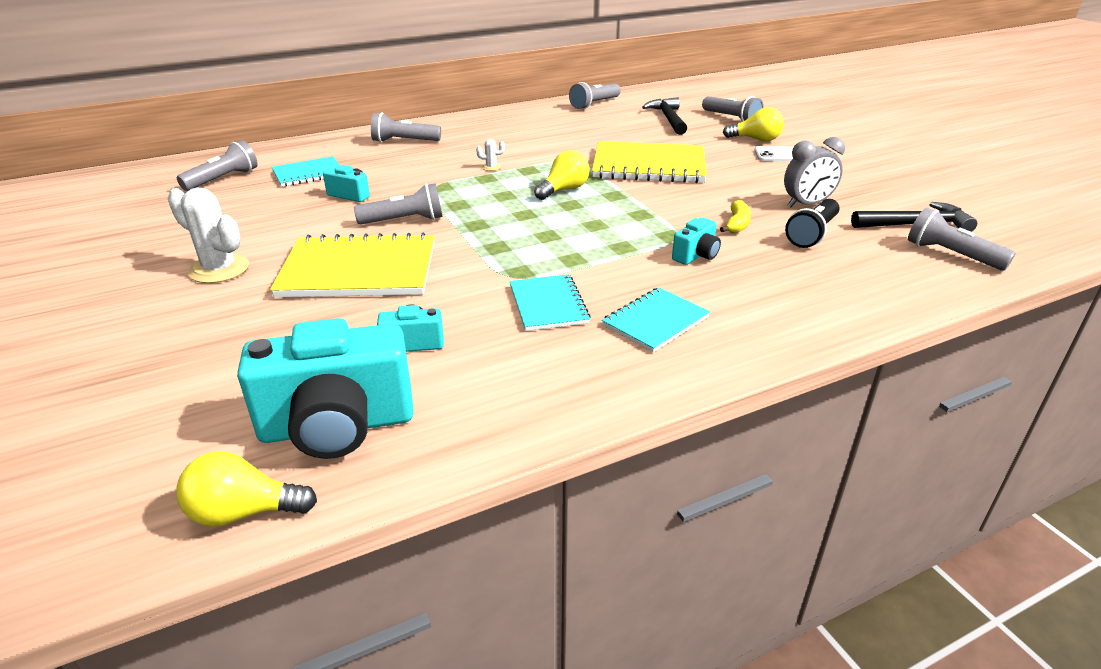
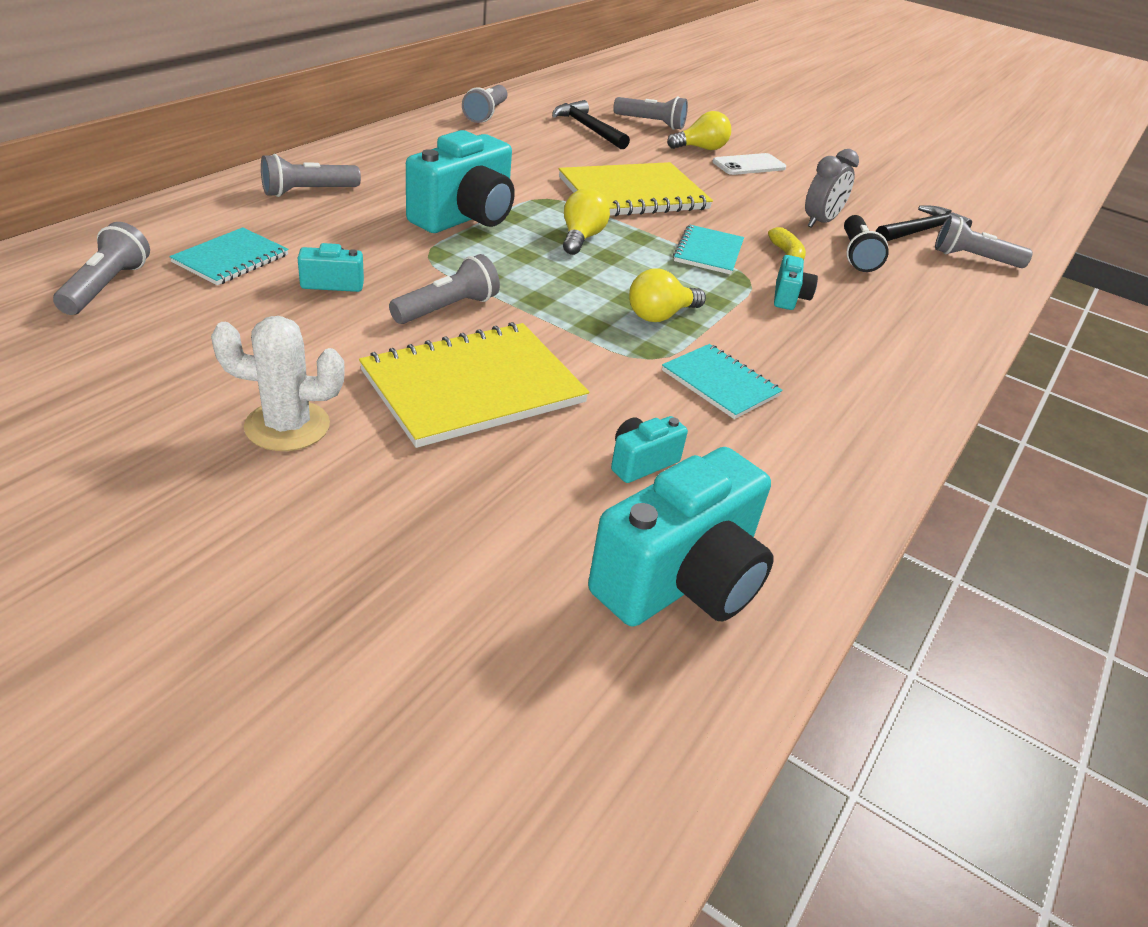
camera: 35 degrees left, 5 degrees up
yellow light bulb [176,451,317,527] -> yellow light bulb moved to [629,268,706,322]
white cactus [476,139,505,171] -> turquoise camera [406,130,515,233]
turquoise notebook [602,287,710,352] -> turquoise notebook moved to [673,224,744,275]

